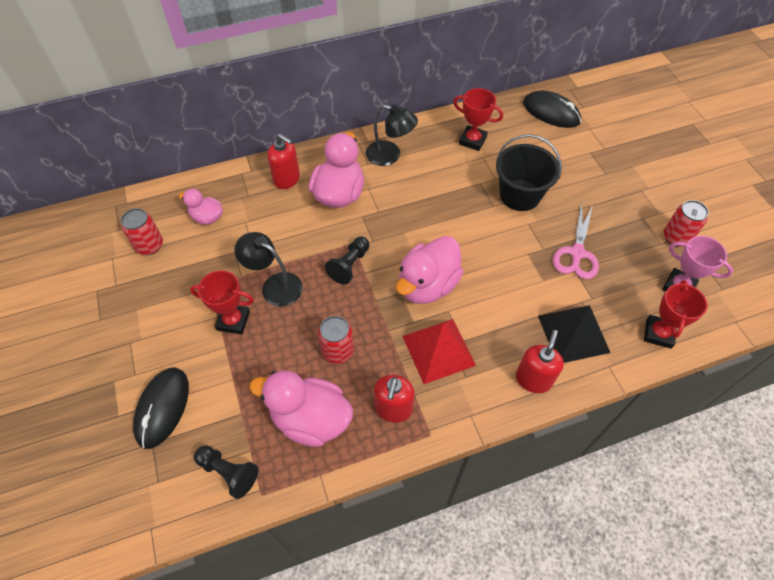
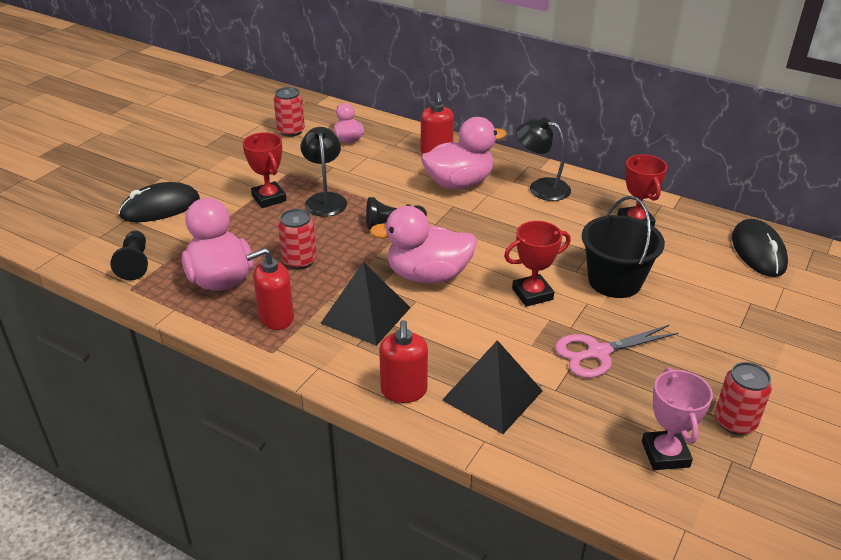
camera: 50 degrees right, 20 degrees down
black lamp [366,104,418,166] -> black lamp turned 135 degrees clockwise [516,117,571,201]
red pyramid [402,319,476,384] -> black pyramid [320,262,410,346]
red soap dispenser [516,330,564,393] -> red soap dispenser turned 105 degrees clockwise [379,320,428,403]
red trophy [644,280,708,349] -> red trophy moved to [504,221,571,307]

